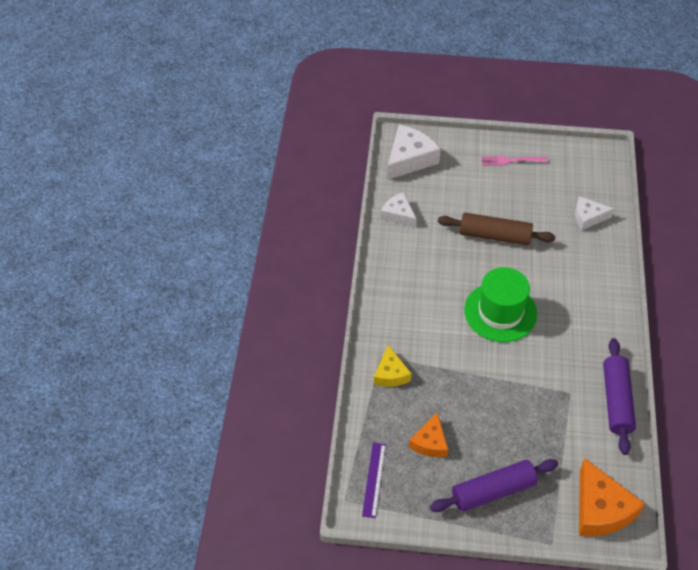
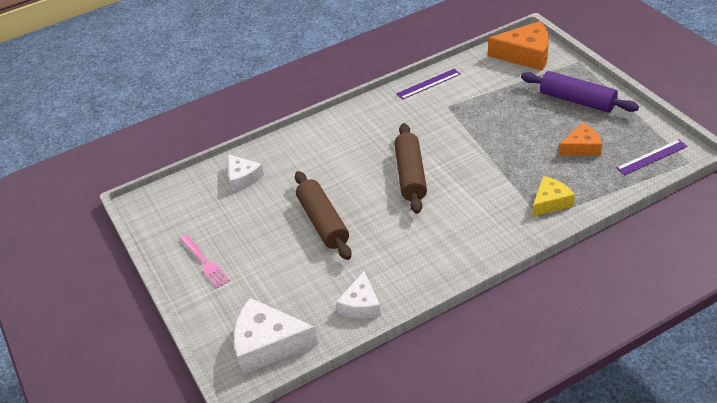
camera: 120 degrees left, 10 degrees down
green hat [464,267,537,342] -> brown rolling pin [394,123,427,214]
orange cheese [579,458,645,536] -> orange cheese turned 60 degrees clockwise [488,21,549,71]
purple rolling pin [603,338,636,455] -> purple ruler [396,69,460,100]

